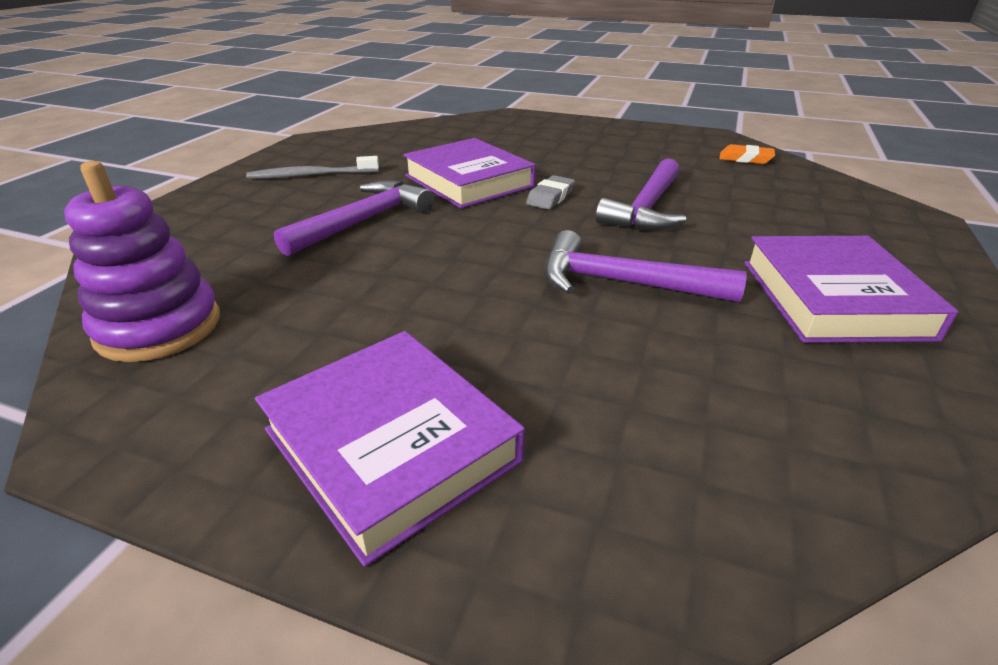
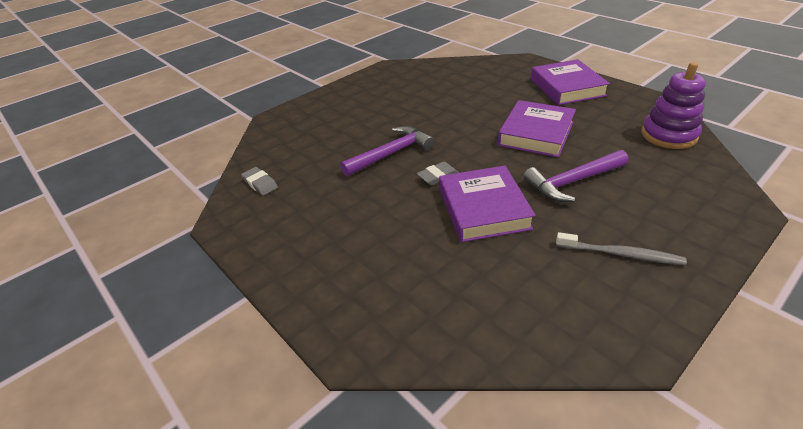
camera: 150 degrees left, 5 degrees up
purple hammer [544,230,747,302] -> none
orange eraser [719,144,775,164] -> grey eraser [241,167,278,196]
purple book [744,236,958,343] -> purple book moved to [497,100,576,157]

